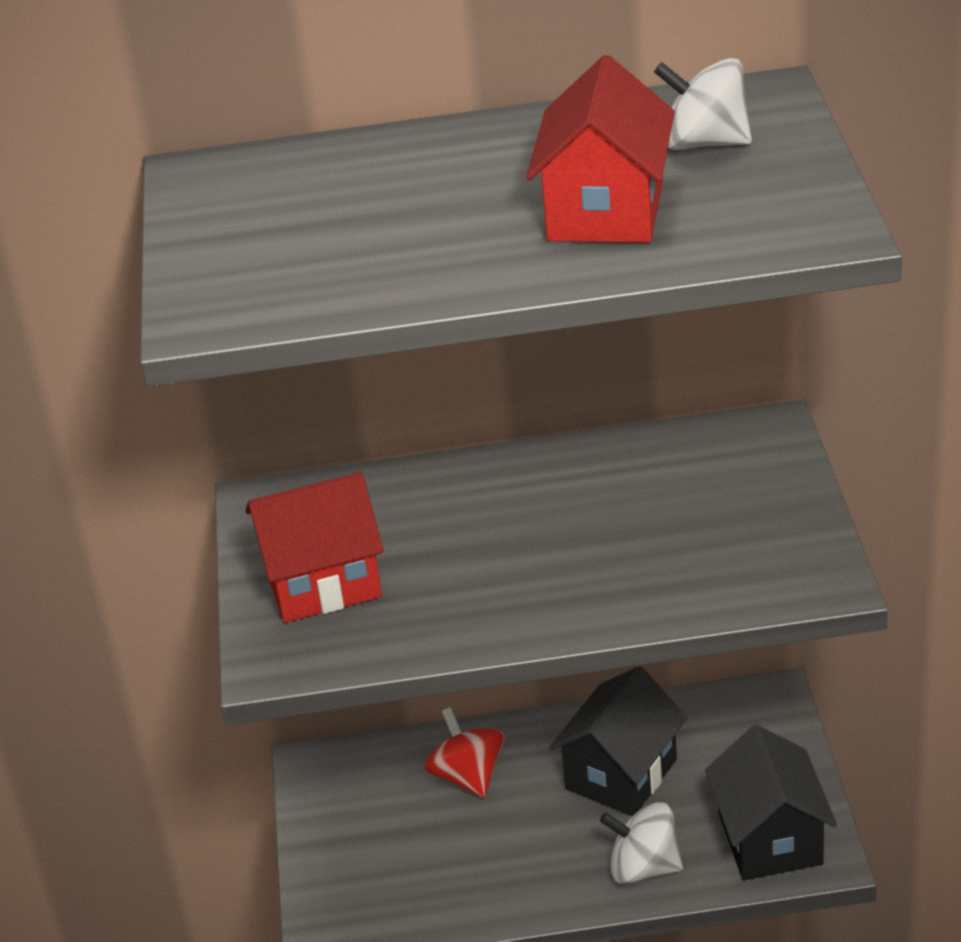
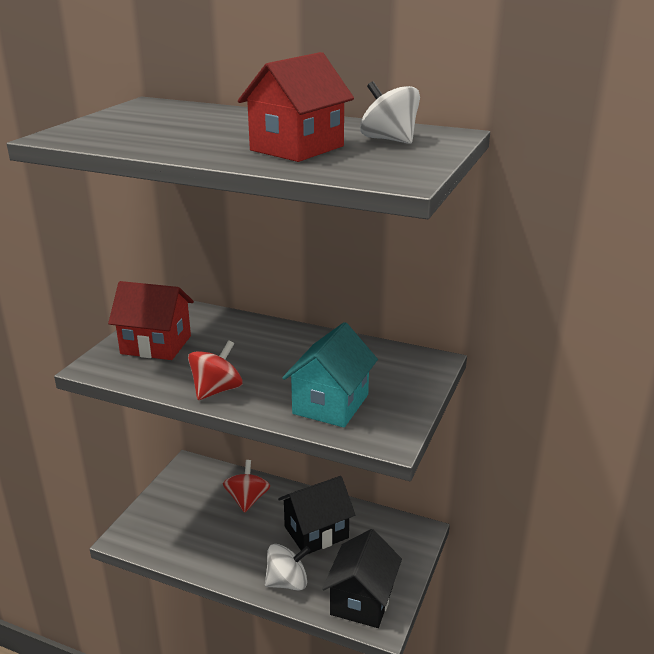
camera: 25 degrees right, 10 degrees down
white spinning top [600,802,683,884] -> white spinning top turned 120 degrees clockwise [265,544,311,591]
none -> red spinning top [188,340,242,400]
none -> turquoise house [282,322,378,428]

